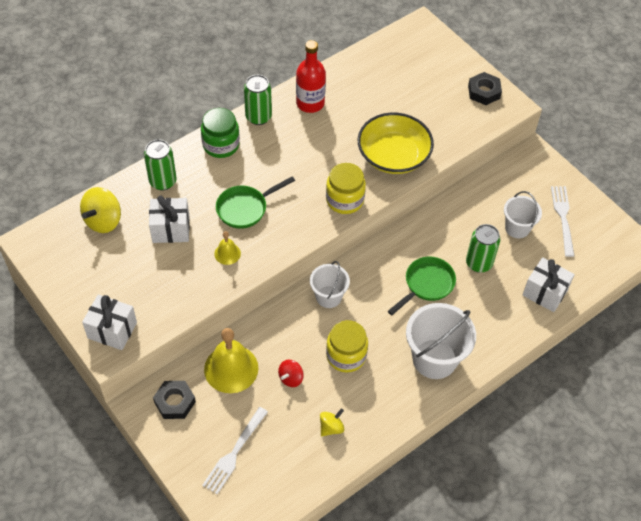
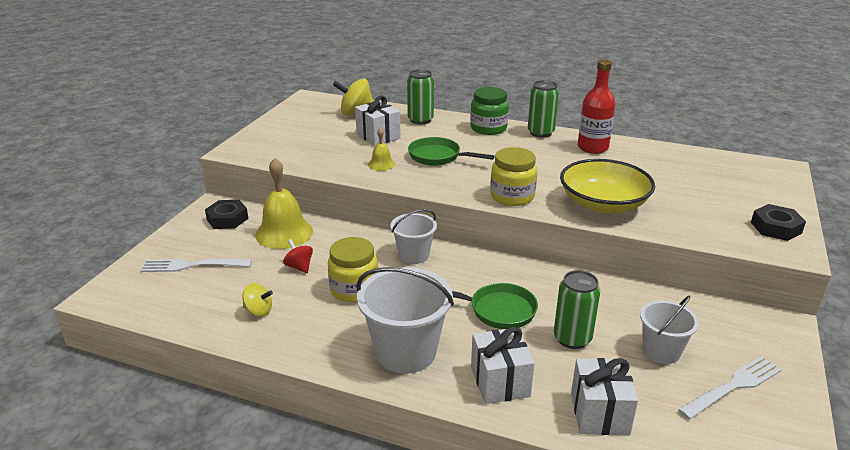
camera: 60 degrees right, 25 degrees down
white gift [82,294,137,350] -> white gift moved to [471,327,535,404]
red spinning top [278,360,304,387] -> red spinning top turned 45 degrees clockwise [283,239,313,273]

